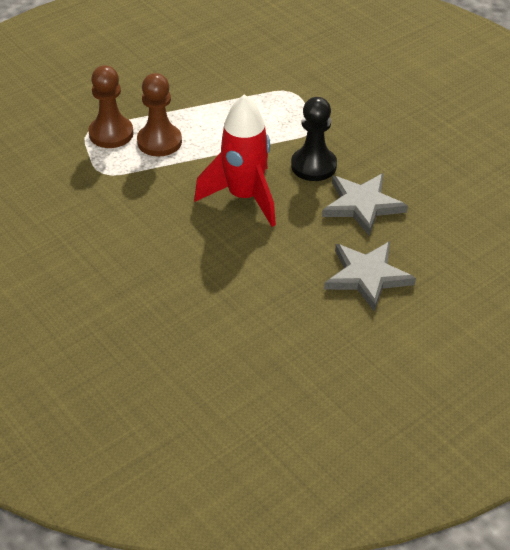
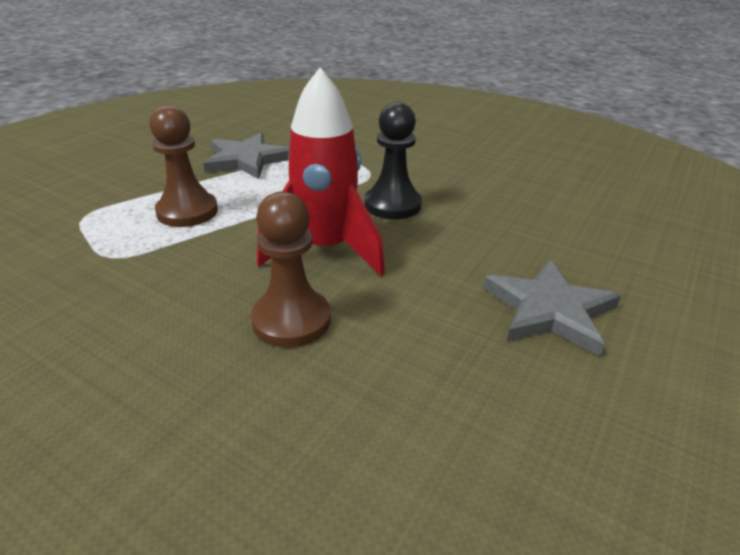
camera: 20 degrees left, 10 degrees down
brown pawn [88,65,134,148] -> brown pawn moved to [251,191,331,348]
grey star [322,173,408,235] -> grey star moved to [203,133,290,179]

